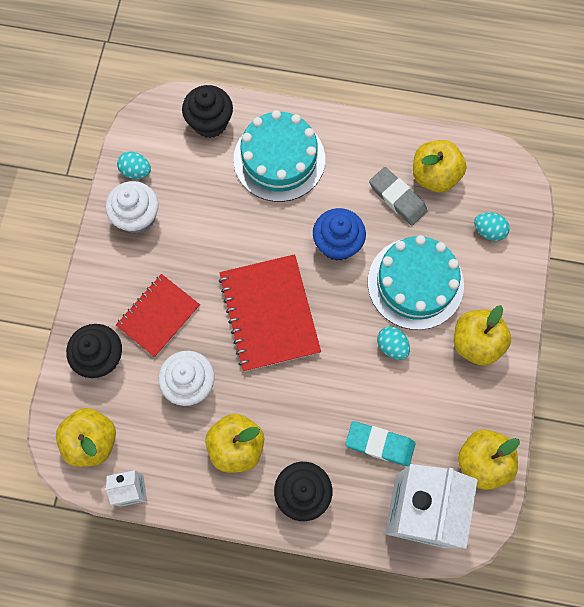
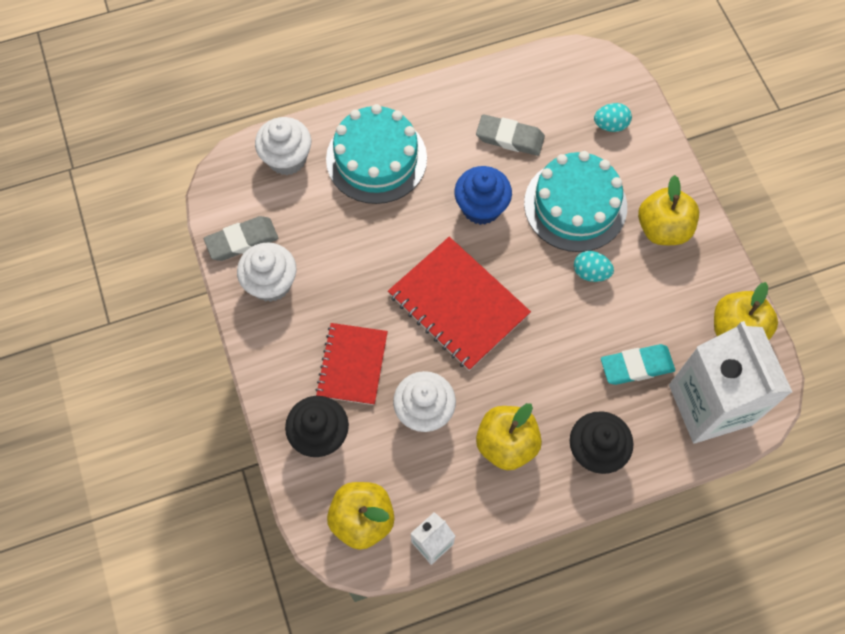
camera: 30 degrees left, 5 degrees down
turquoise egg [117,151,151,179] -> grey eraser [204,216,278,261]
black cupcake [182,85,233,138] -> white cupcake [255,117,311,175]
yellow apple [413,140,466,192] -> none

